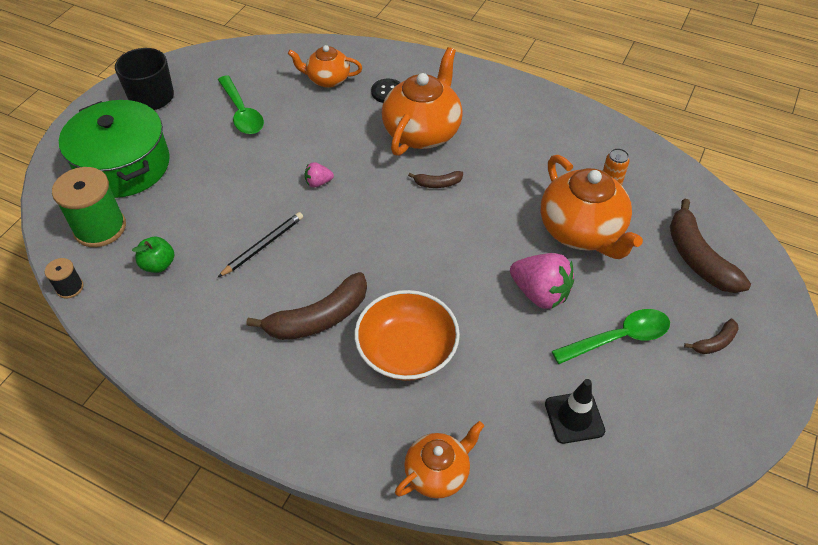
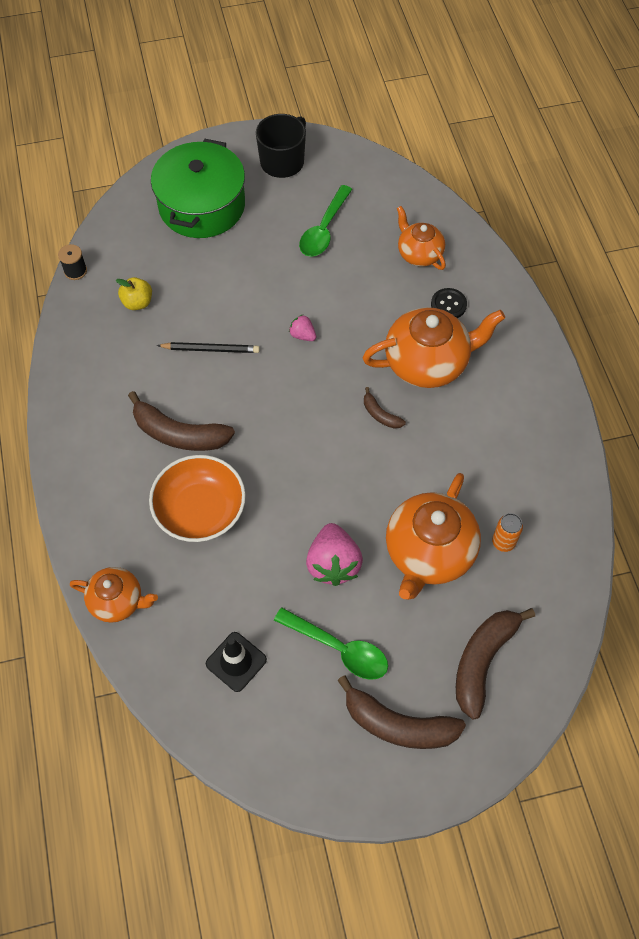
camera: 50 degrees right, 10 degrees up
green spool [52,167,126,247] -> none
green apple [132,237,174,273] -> yellow apple [116,277,152,310]
brown banana [684,319,739,354] -> brown banana [337,675,466,749], size x2.02

